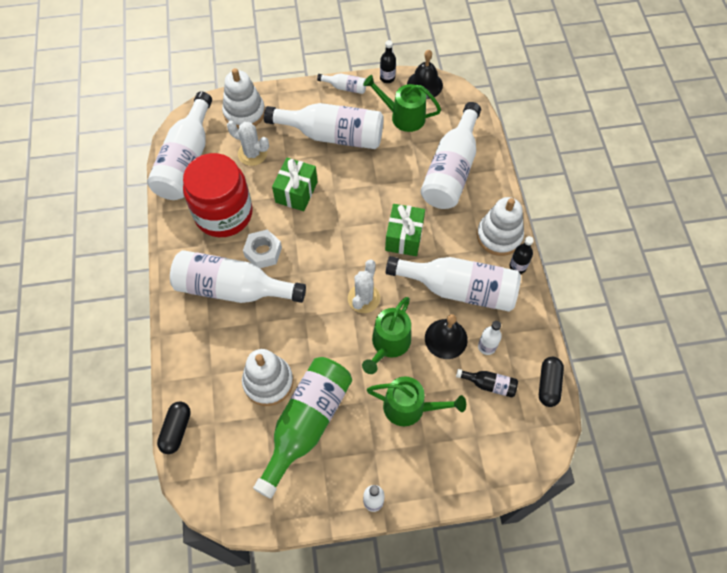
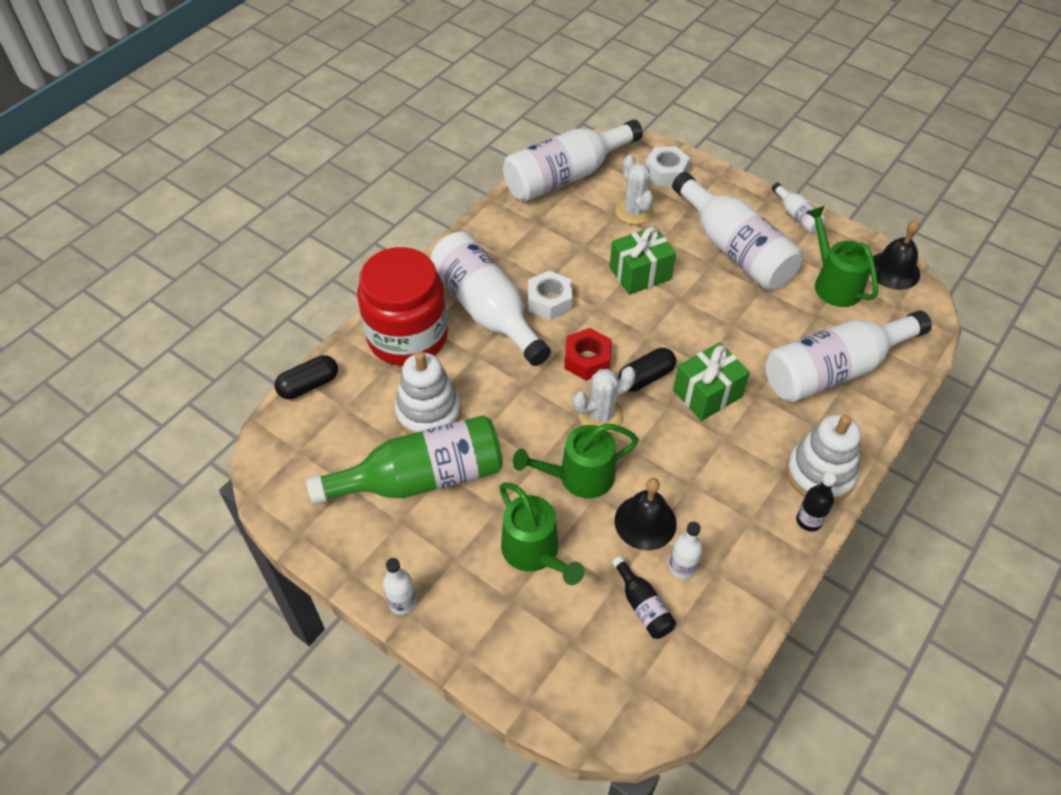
camera: 45 degrees right, 10 degrees down
red jar [183,153,253,237] -> red jar moved to [357,247,448,366]
white stacking toy [222,68,265,129] -> white nut [646,146,690,186]
black bottle [380,40,396,83] -> none
white bottle [386,256,521,312] -> none
black capsule [539,357,564,407] -> black capsule moved to [618,348,676,392]
none -> red nut [564,328,612,381]

